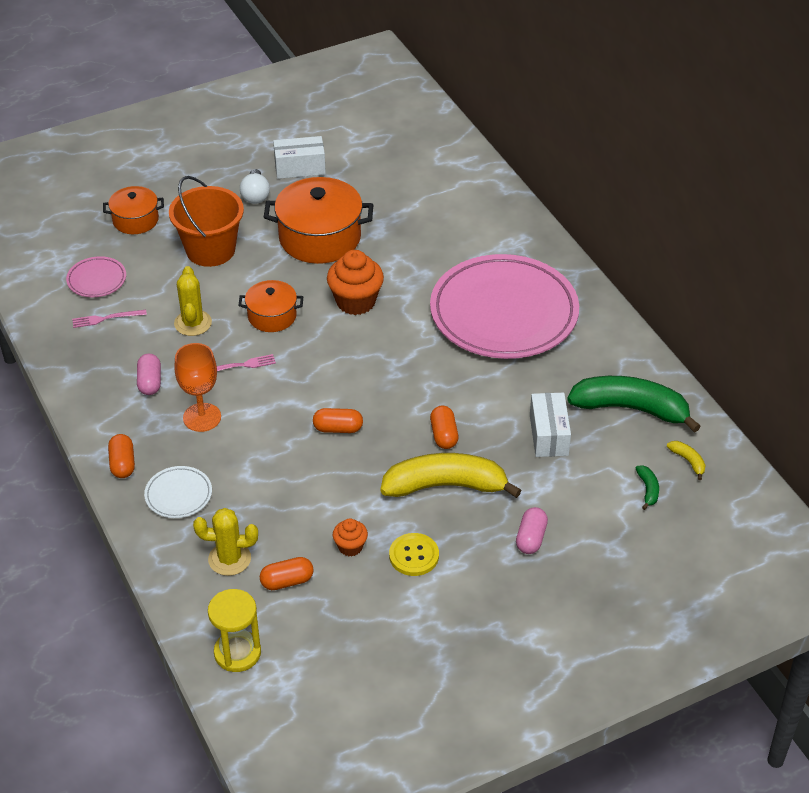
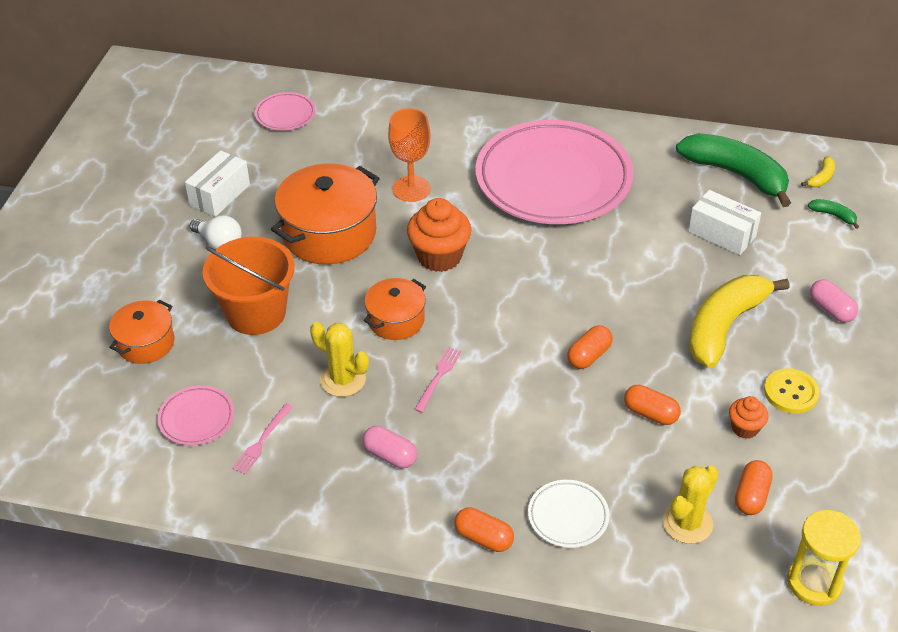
camera: 50 degrees left, 0 degrees up
orange goblet [174,343,221,432] -> orange goblet moved to [388,108,431,202]
orange capsule [430,406,459,449] -> orange capsule moved to [624,385,681,425]
green banana [567,376,701,433] -> green banana turned 75 degrees clockwise [676,133,791,207]
yellow banana [667,441,706,480] -> yellow banana turned 120 degrees clockwise [801,157,835,187]
none -> pink plate [255,92,316,131]

